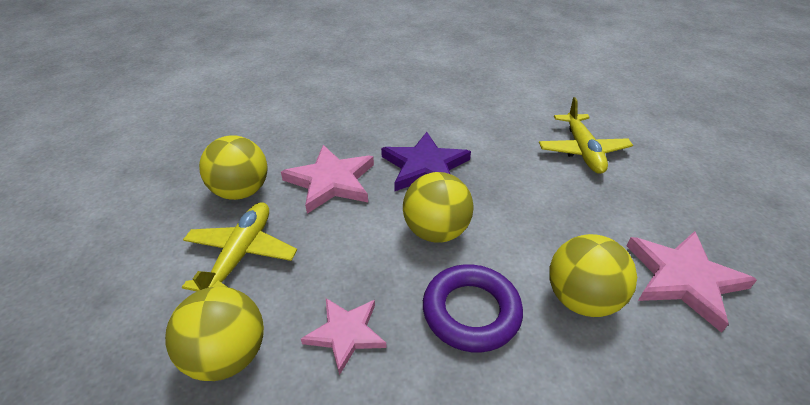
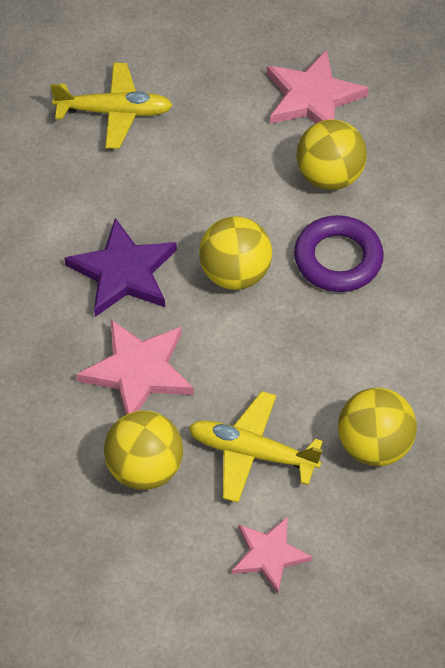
camera: 85 degrees left, 15 degrees up
pink star [301,298,387,375] -> pink star moved to [232,516,312,594]

